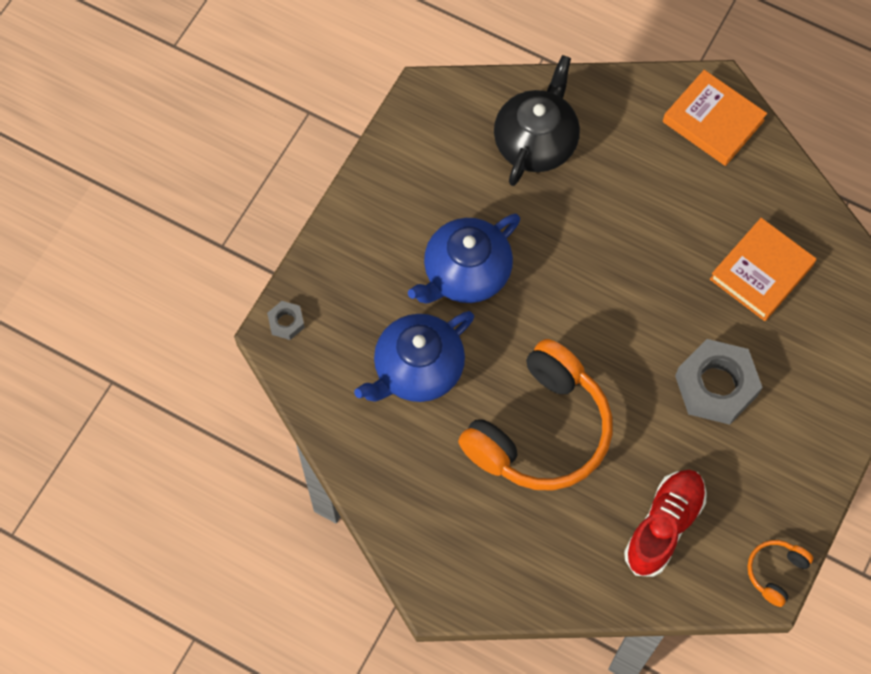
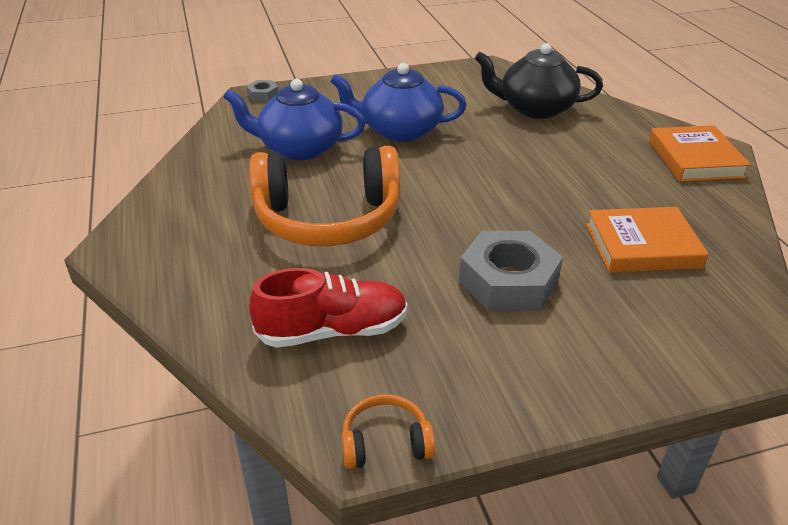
camera: 45 degrees right, 30 degrees down
black teapot [494,55,580,186] -> black teapot turned 150 degrees counterclockwise [475,43,603,119]

